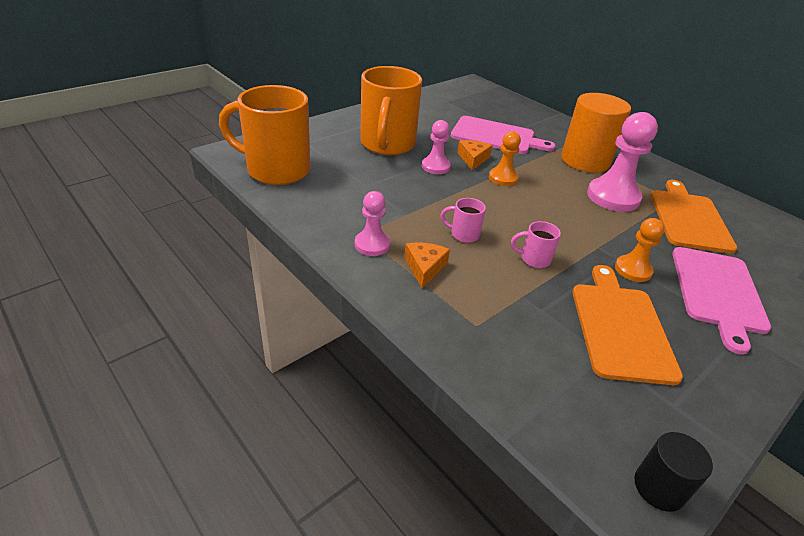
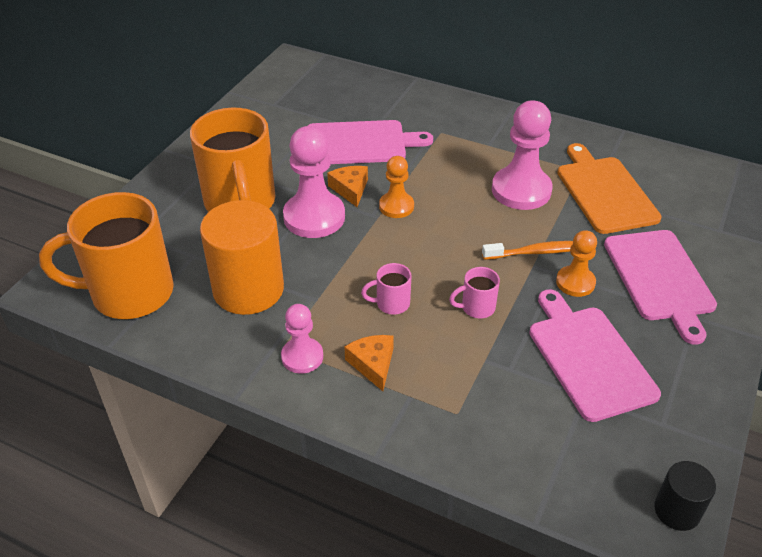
camera: 20 degrees left, 5 degrees up
pink pawn [422,120,451,174] -> pink pawn [283,126,345,238], size x1.73
orange cylinder [561,93,631,173] -> orange cylinder moved to [200,200,284,315]
orange cutting board [572,265,683,385] -> pink cutting board [529,289,661,422]
none -> orange toothbrush [482,241,573,260]

